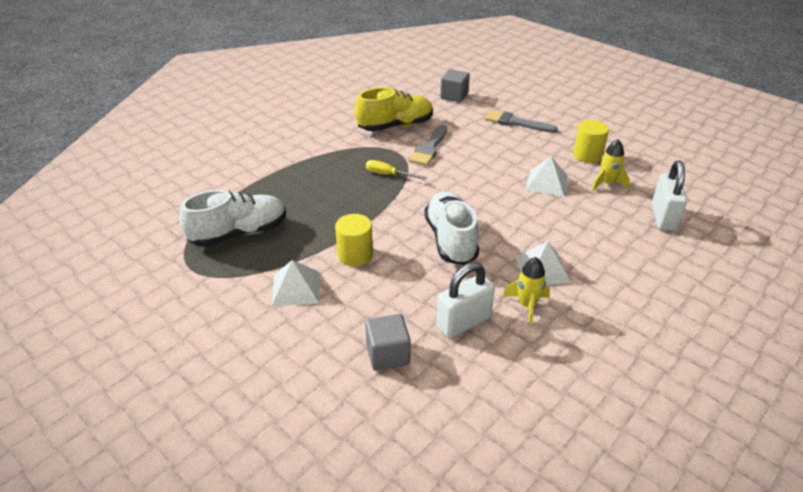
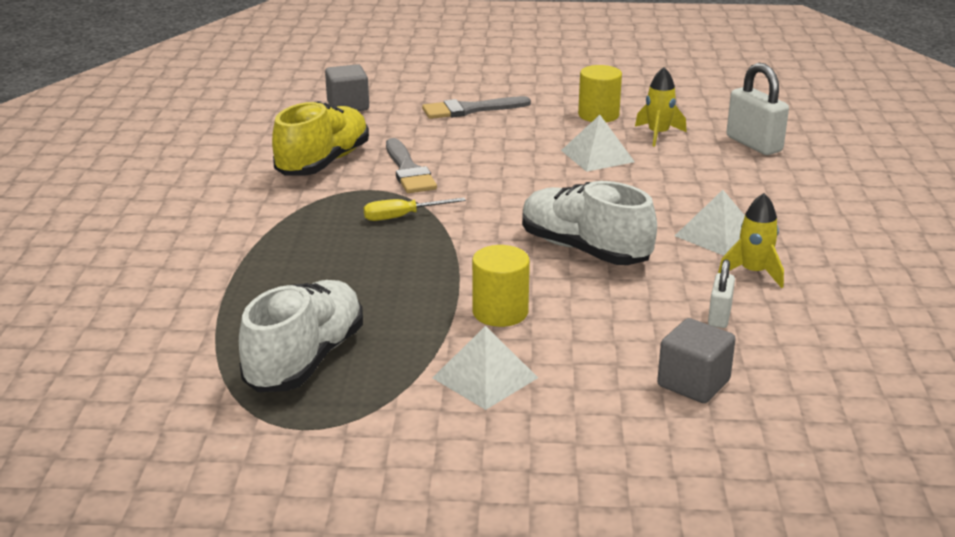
camera: 40 degrees left, 10 degrees down
white padlock [436,262,495,338] -> white padlock [708,259,735,328], size x0.58

